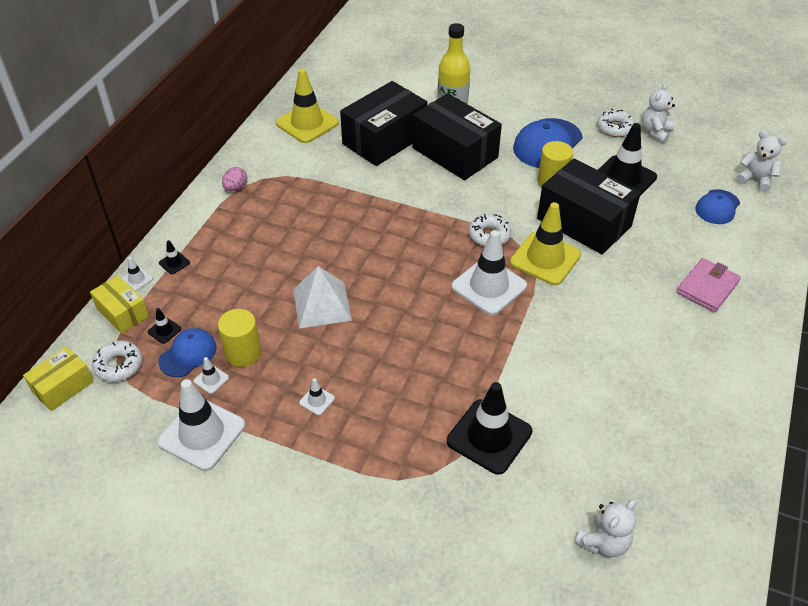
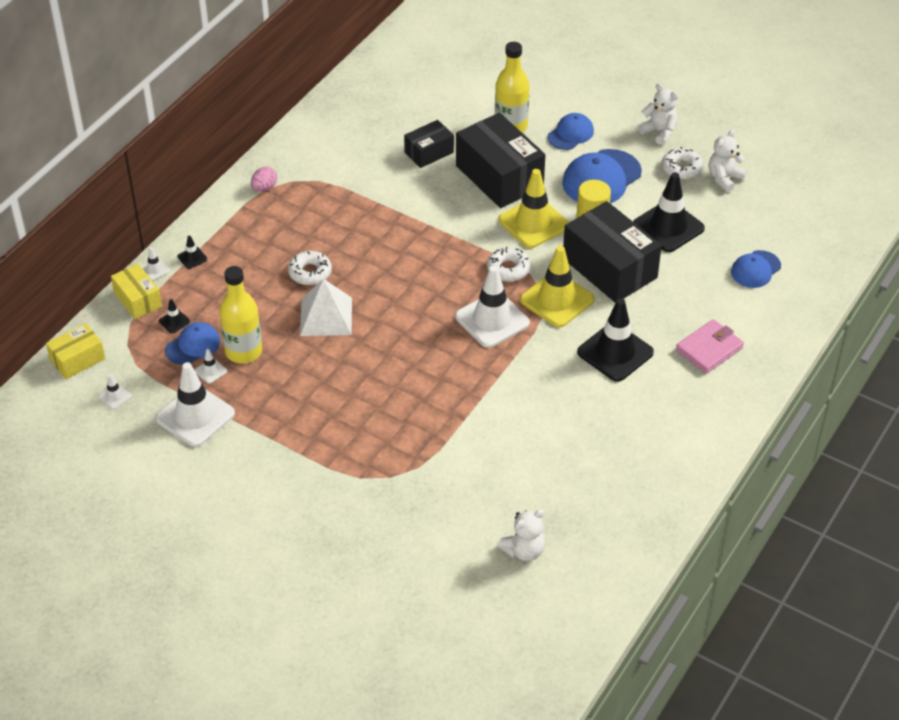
camera: 10 degrees right, 0 degrees up
white donut [92,341,142,382] -> white donut moved to [288,251,332,285]
yellow cylinder [218,309,261,367] -> yellow bottle [219,266,262,363]
yellow traffic cone [276,69,339,143] -> yellow traffic cone moved to [499,169,569,248]
white traffic cone [299,378,335,415] -> white traffic cone moved to [98,374,131,409]
black box [340,81,427,166] -> black box [404,120,454,168], size x0.54
black traffic cone [447,382,532,475] -> black traffic cone moved to [577,298,654,382]
white teddy bear [736,131,787,192] -> white teddy bear moved to [638,83,678,145]
none -> blue cap [548,113,594,150]

